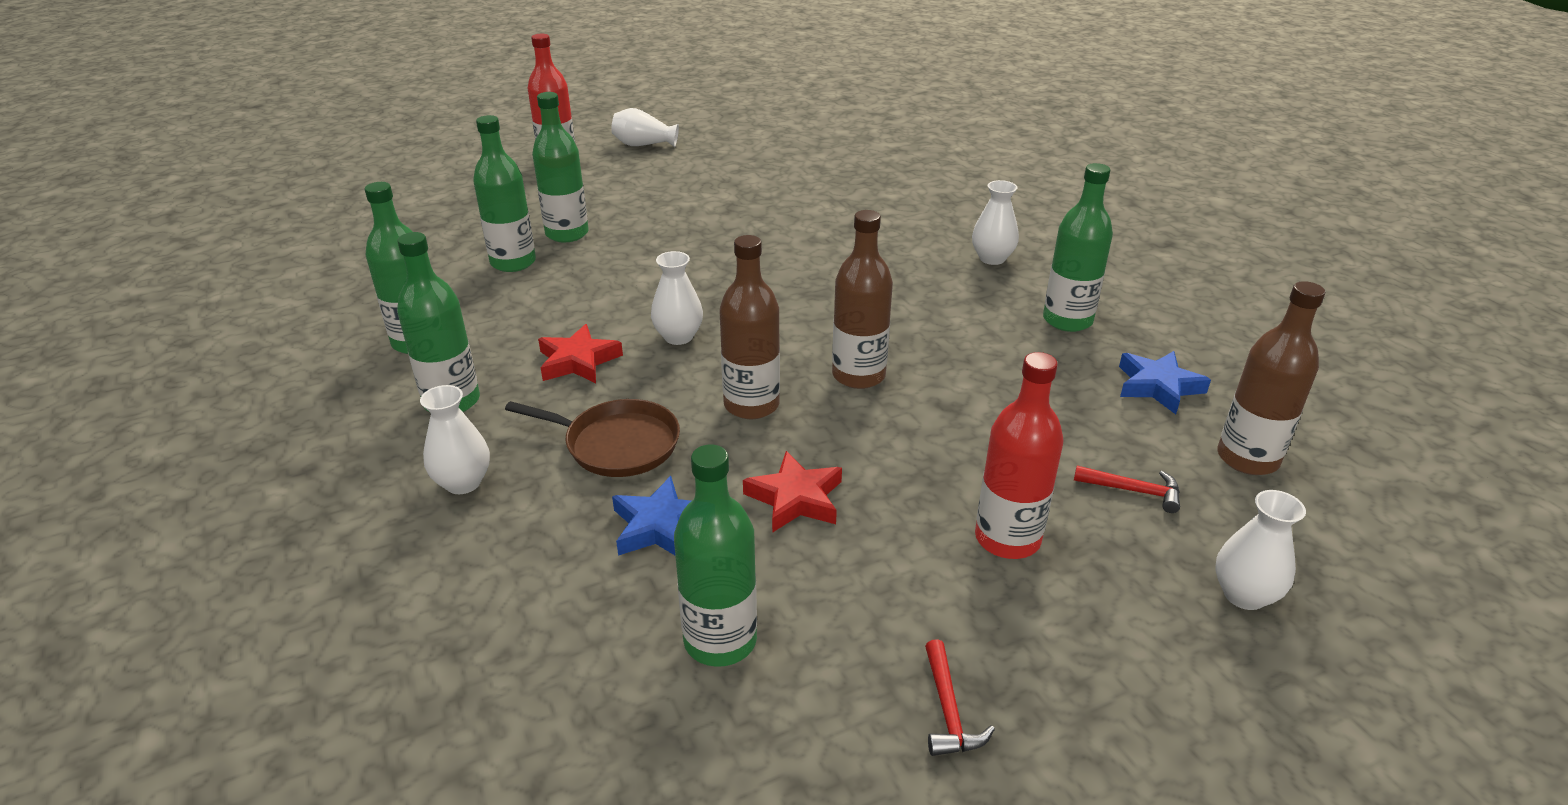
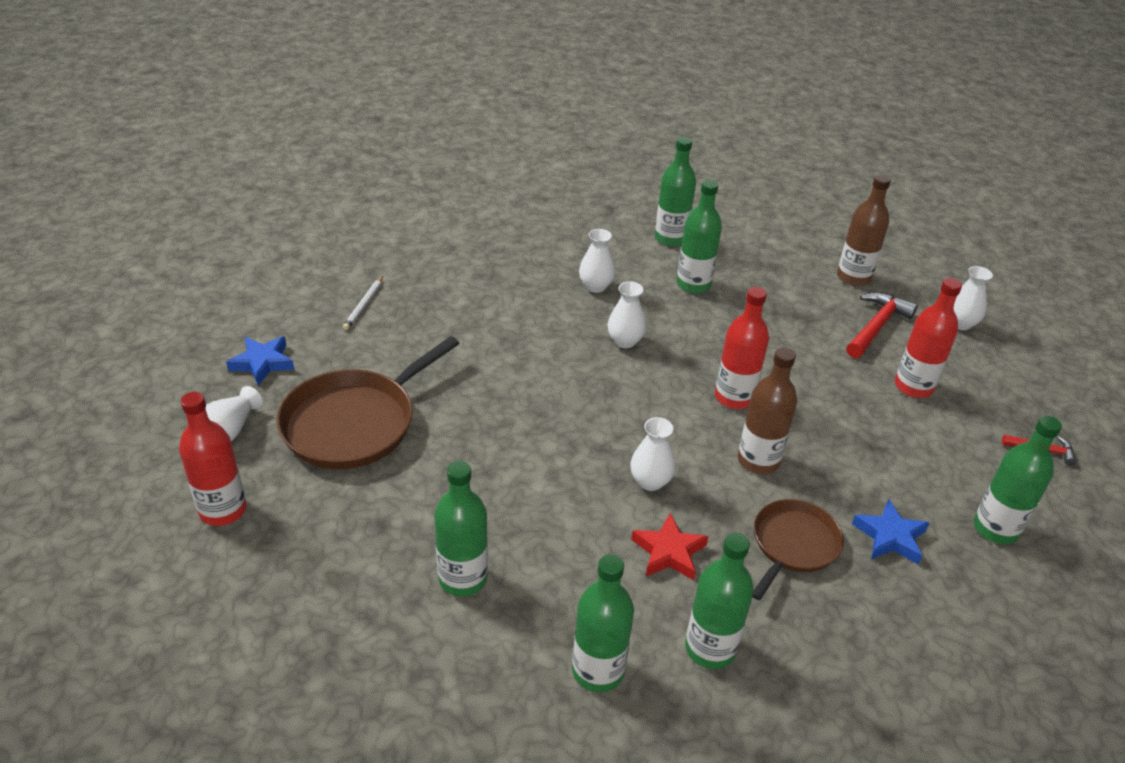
camera: 75 degrees left, 5 degrees up
white vase [420,385,490,494] -> white vase moved to [607,281,646,348]
green bottle [532,92,589,243] -> green bottle moved to [655,137,696,246]
red star [743,451,842,533] -> none
brown bottle [832,210,893,389] -> red bottle [715,287,769,409]
red hammer [1074,466,1180,513] -> red hammer [846,292,918,358], size x1.77
blue star [1119,351,1211,414] -> blue star moved to [226,336,294,386]
none -> brown pan [276,336,460,469]
none -> white pencil [343,276,383,330]

